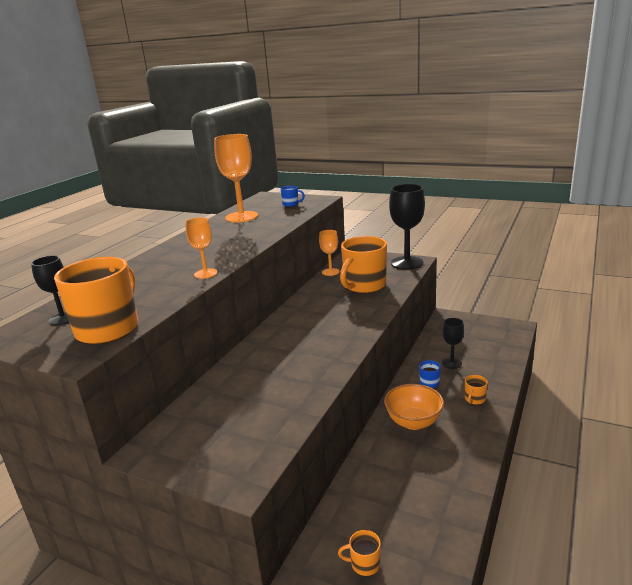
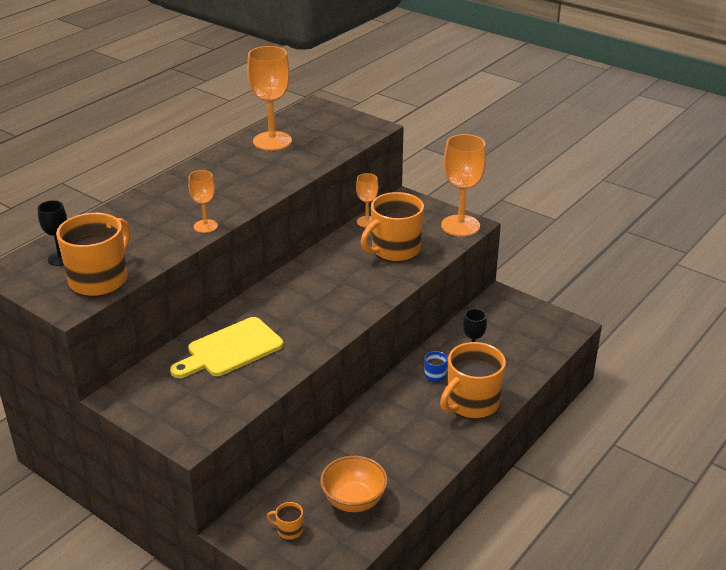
camera: 10 degrees right, 10 degrees up
blue mug [281,186,305,207] -> none
orange bowl [384,384,444,430] -> orange bowl moved to [320,456,388,512]
black goblet [389,184,425,270] -> orange goblet [441,134,486,237]
orange mug [465,375,488,405] -> orange mug [440,342,506,419], size x2.36
none -> yellow cutting board [170,317,283,378]

